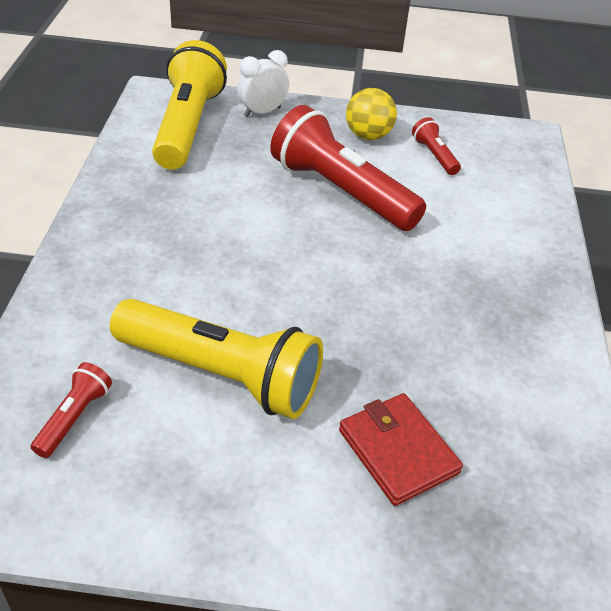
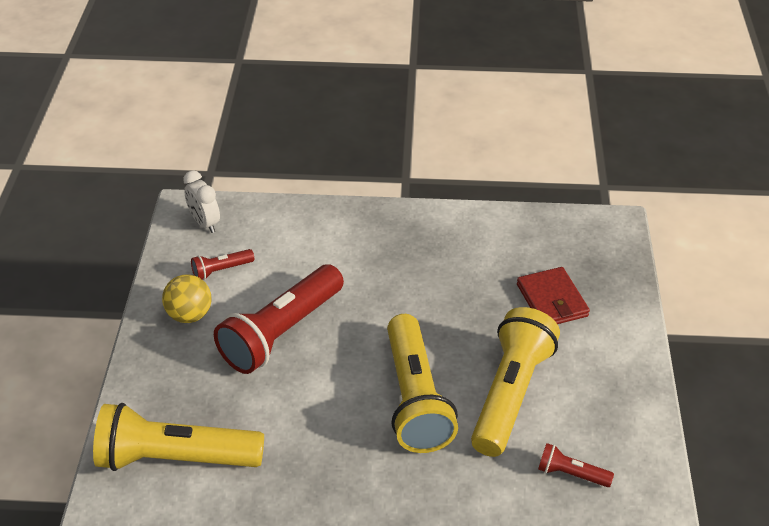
camera: 90 degrees left, 0 degrees up
white clock [237,50,289,117] -> white clock moved to [183,170,220,233]
red wallet [339,393,463,506] -> red wallet turned 75 degrees counterclockwise [517,267,590,324]
none -> yellow flashlight [387,314,458,453]

